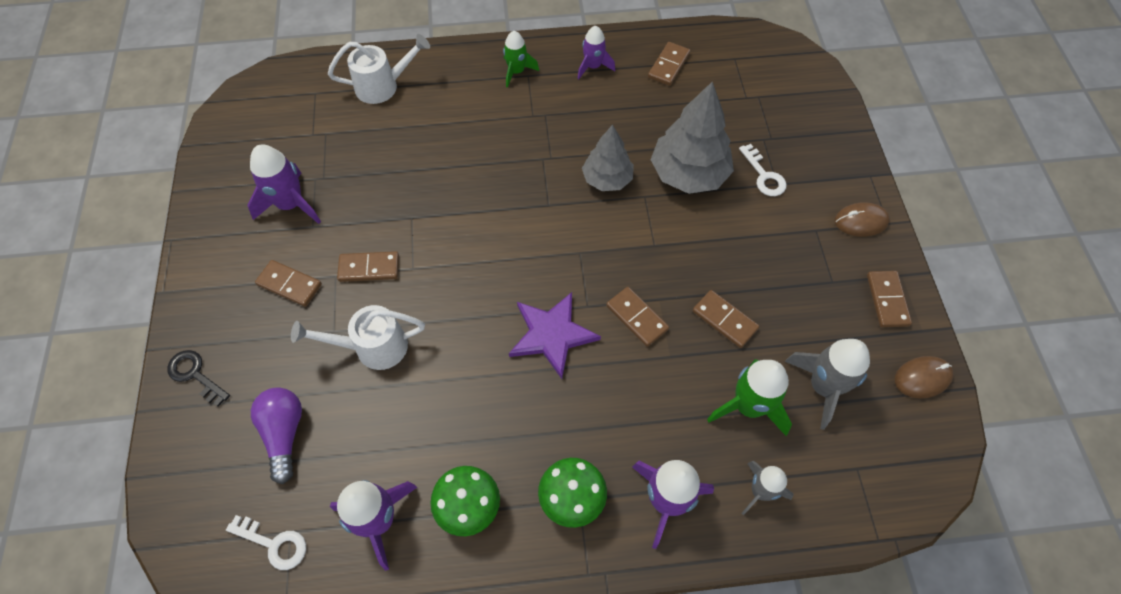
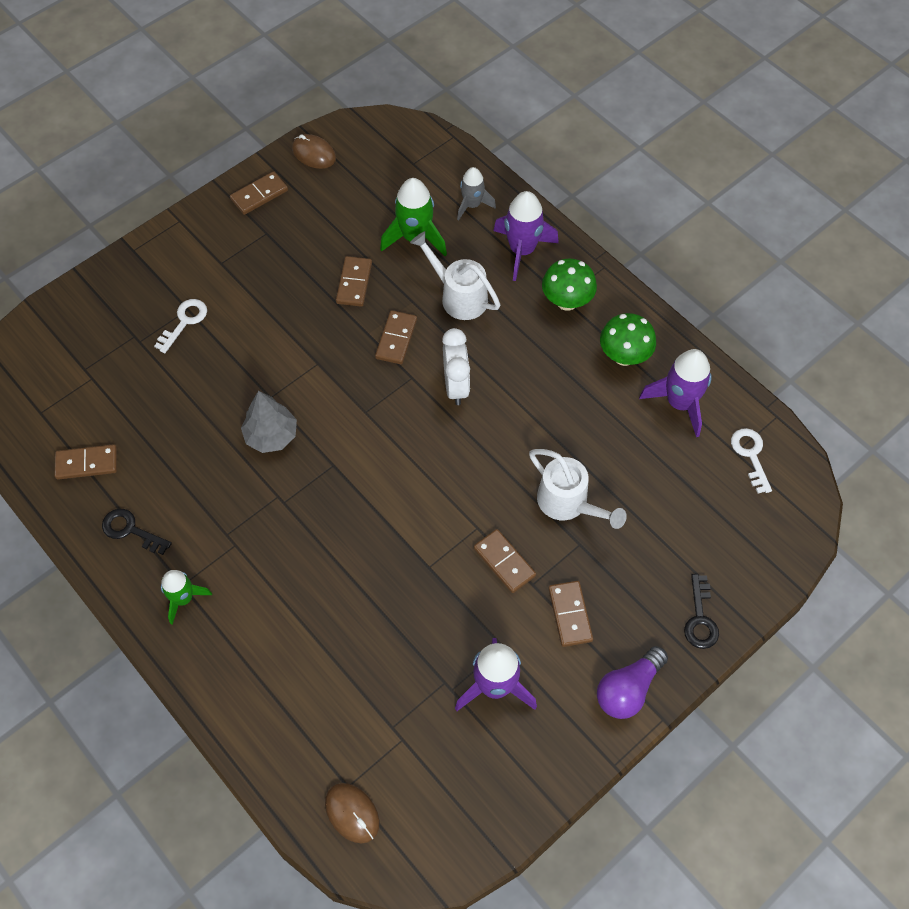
camera: 125 degrees left, 0 degrees up
purple light bulb [251,387,302,484] -> purple light bulb moved to [597,646,668,719]
white watering can [328,34,430,104] -> white watering can moved to [410,231,500,320]
purple star [509,292,601,379] -> white clock [442,328,470,405]
purple rocket [577,26,615,79] -> black key [102,509,172,555]
grey tree [651,82,734,194] -> none
grey rocket [785,339,870,430] -> none
brown mouse [835,202,890,237] -> brown mouse moved to [325,783,380,844]

